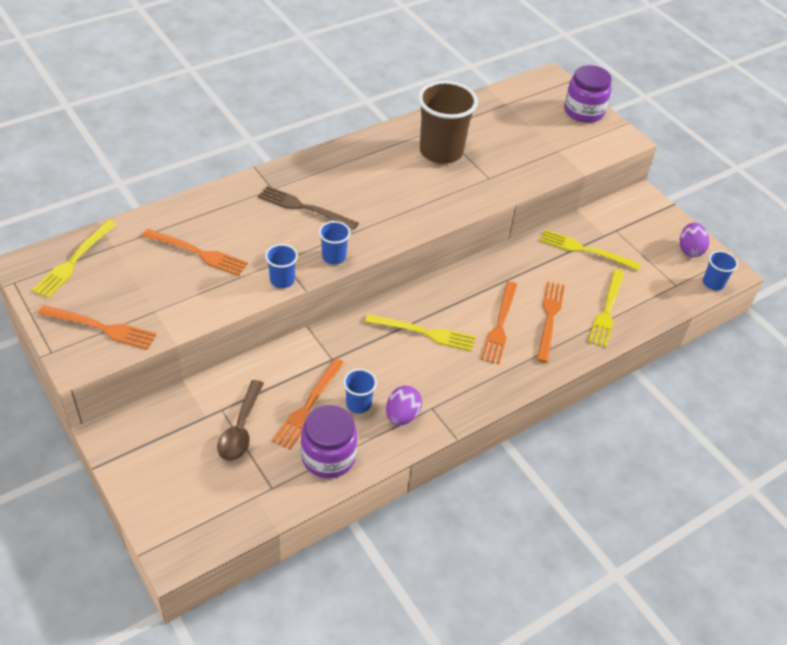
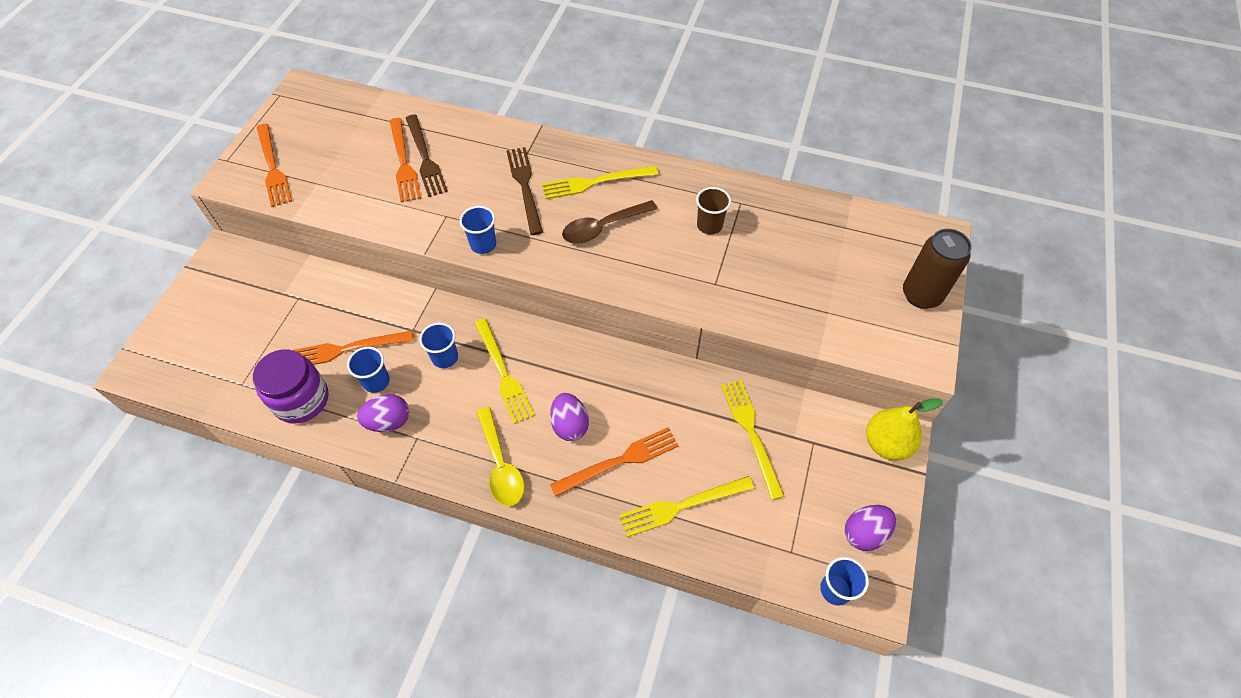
camera: 55 degrees right, 10 degrees up
yellow fork [32,220,117,298] -> yellow fork moved to [542,166,658,199]
brown spoon [217,380,264,461] -> brown spoon moved to [562,200,657,244]
blue cup [265,244,298,288] -> blue cup moved to [419,322,458,368]
brown cup [418,81,478,164] -> brown cup [696,187,731,235], size x0.48
orange fork [481,281,517,364] -> purple egg [550,393,589,441]
purple jar [564,65,612,123] -> brown can [903,229,972,309]
none -> brown fork [406,115,448,197]
none -> yellow spoon [476,407,525,506]
none -> yellow pear [866,398,943,461]

